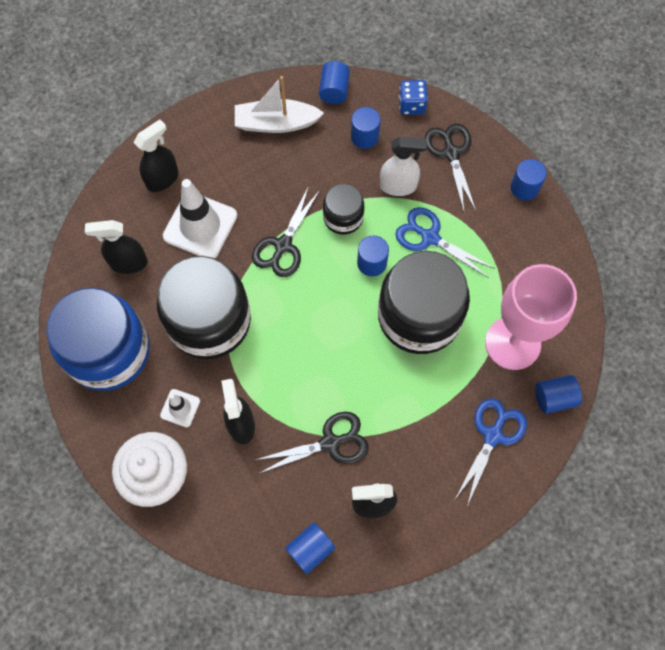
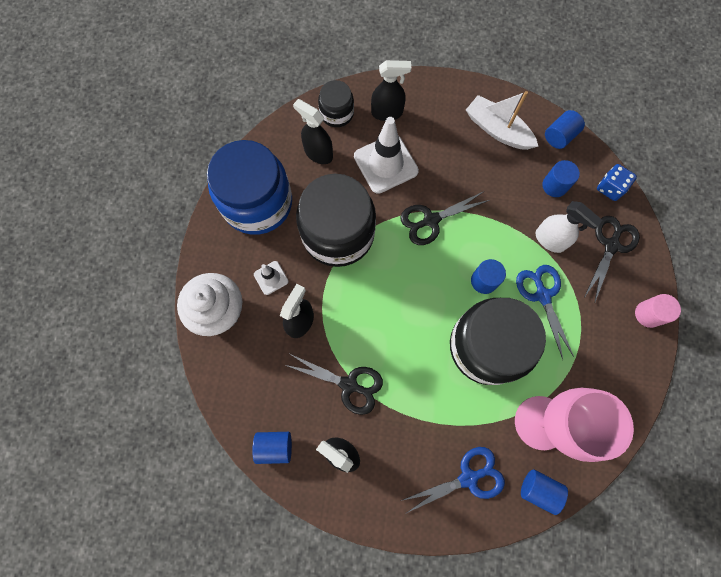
camera: 40 degrees right, 5 degrees up
black jar [323,184,364,235] -> black jar moved to [318,80,354,127]
blue cylinder [510,159,547,200] -> pink cylinder [635,294,681,328]

